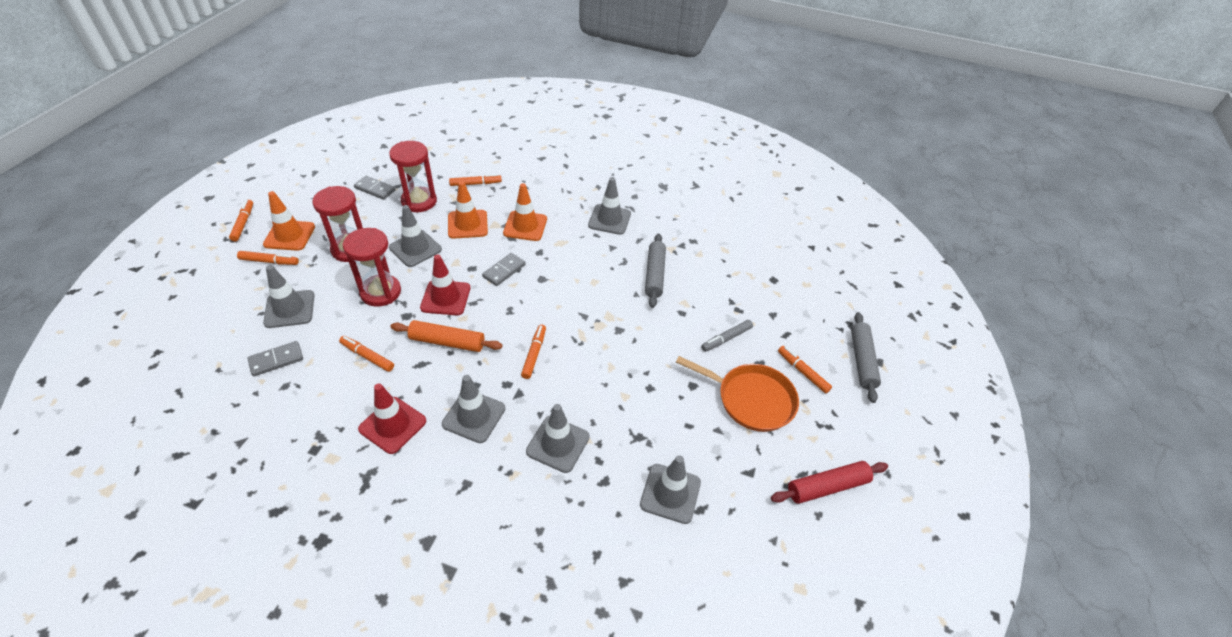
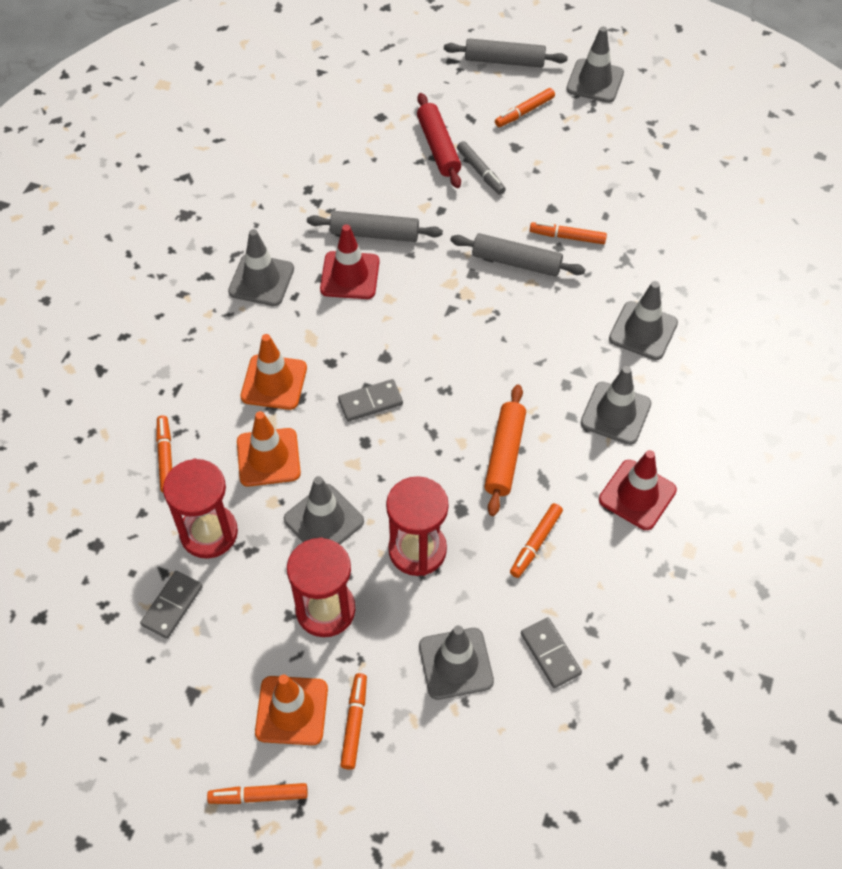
camera: 85 degrees left, 10 degrees up
red traffic cone [420,254,470,315] -> red traffic cone moved to [320,224,379,299]
grey domino [482,253,526,286] -> grey domino turned 60 degrees counterclockwise [338,379,403,422]
orange marker [521,325,546,379] -> orange marker moved to [530,222,607,244]
grey traffic cone [640,455,701,524] -> grey traffic cone moved to [566,27,624,103]
orange pan [676,356,799,432] -> none
red rolling pin [771,461,888,504] -> red rolling pin moved to [417,93,461,188]
none -> grey rolling pin [450,233,585,277]

